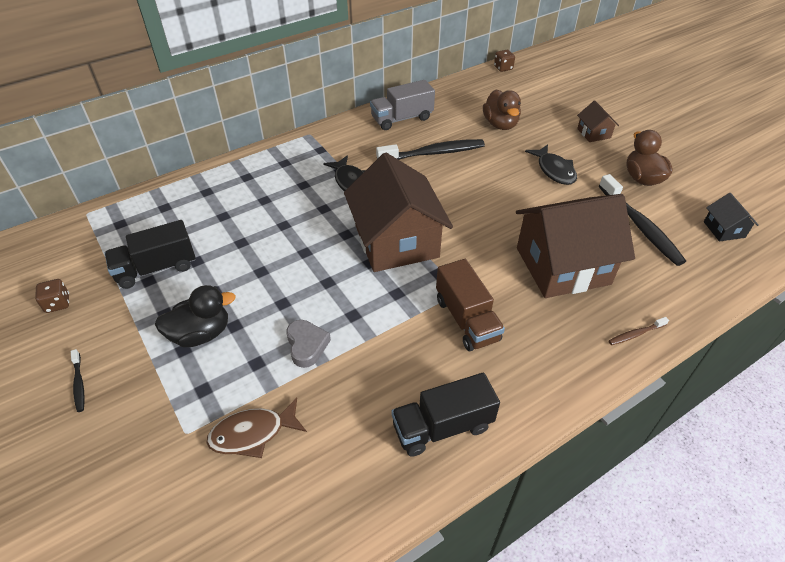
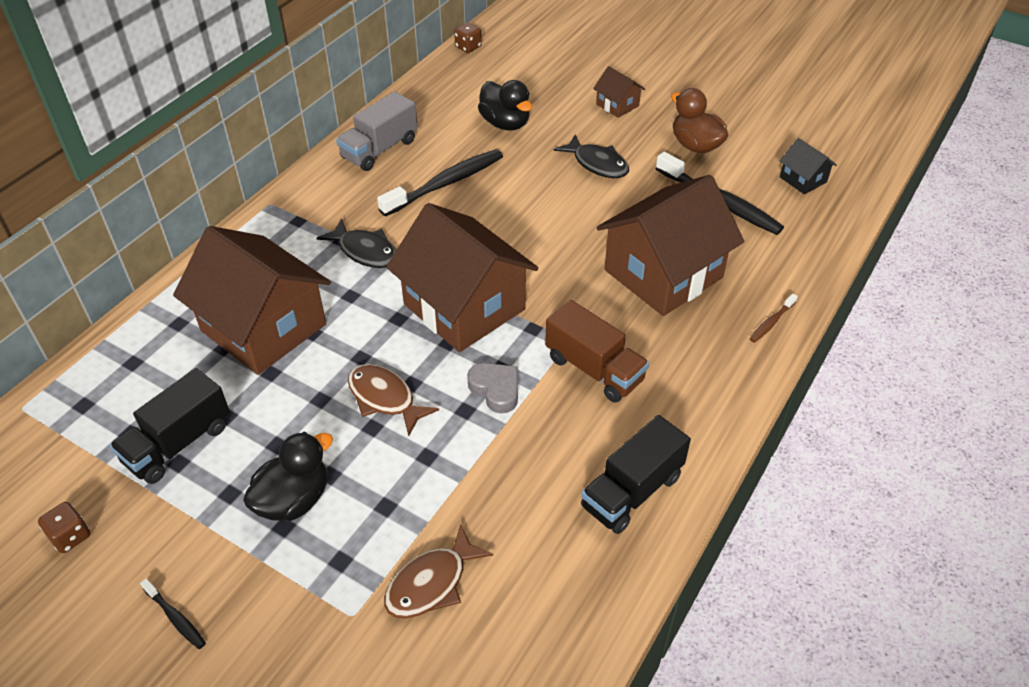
camera: 25 degrees left, 0 degrees up
grey heart [286,320,331,368] -> grey heart moved to [467,363,518,413]
brown duck [483,90,521,130] -> black duck [478,80,532,130]
none -> brown house [173,226,331,375]
none -> brown fish [348,364,439,436]

